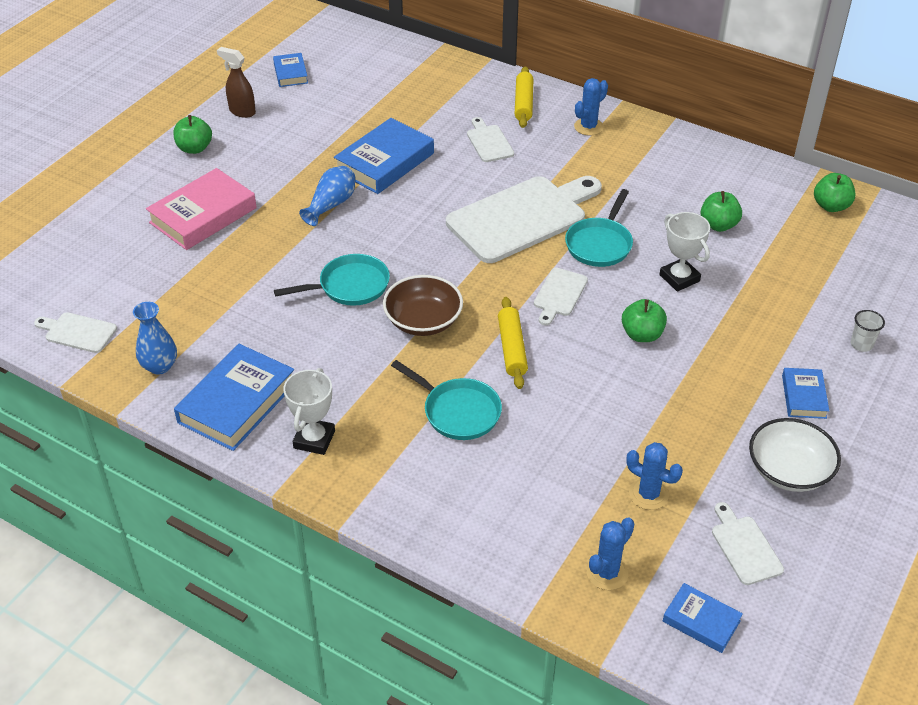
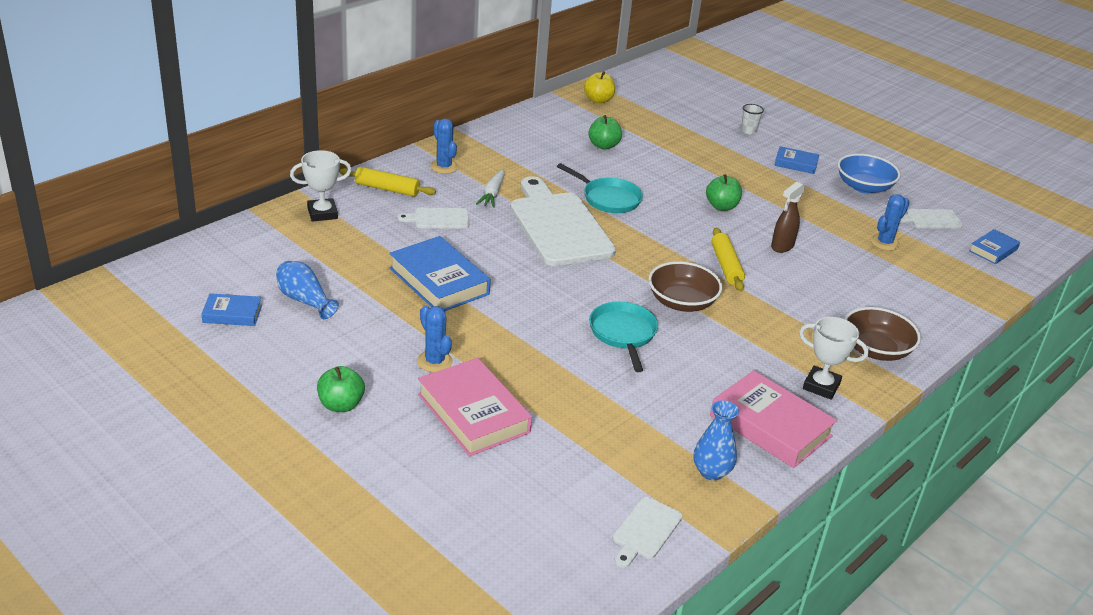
camera: 80 degrees left, 10 degrees down
blue book [174,344,294,451] -> pink book [710,370,837,468]
brown spray bottle [217,47,256,118] -> brown spray bottle moved to [771,182,805,253]
blue vase [299,166,355,226] -> blue vase moved to [276,261,339,319]
turquoise pan [391,360,502,440] -> none
yellow rolling pin [498,297,528,389] -> yellow rolling pin turned 75 degrees clockwise [711,228,745,291]
white cutting board [534,268,588,325] -> none
blue cactus [587,517,634,590] -> blue cactus moved to [417,305,453,372]
white trophy [660,212,710,292] -> white trophy moved to [290,150,352,222]
white bowl [749,418,841,492] -> blue bowl [837,154,901,194]
green apple [814,173,855,212] -> yellow apple [584,71,615,103]
none -> white carrot [476,170,505,208]
none -> brown bowl [844,307,921,361]

